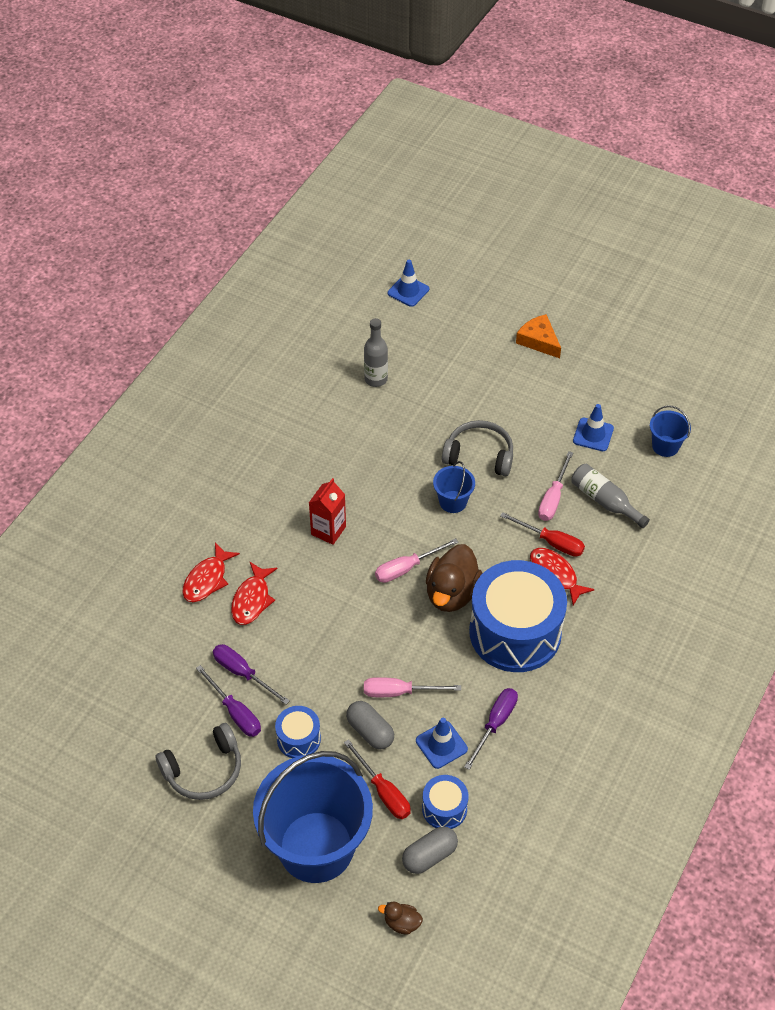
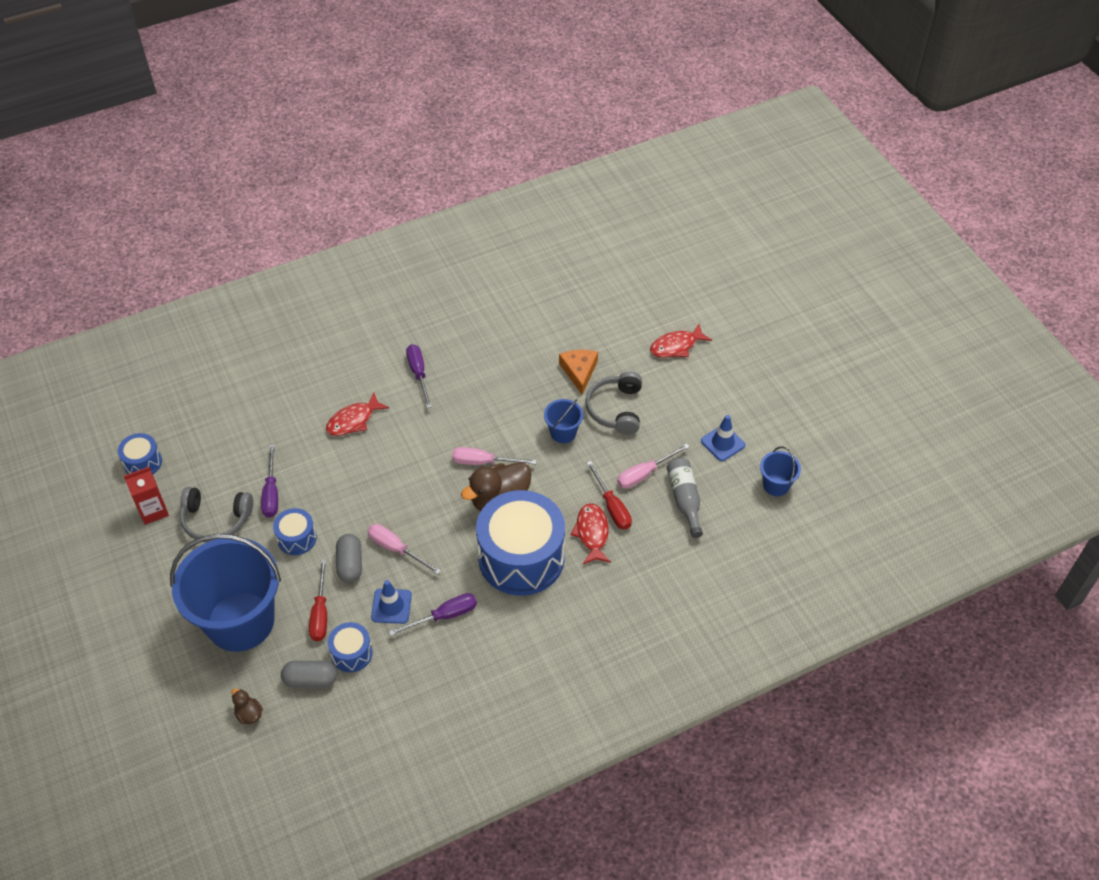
camera: 35 degrees right, 0 degrees up
red fish [182,542,240,602] -> red fish moved to [650,324,712,358]
purple screwdriver [213,644,290,705] -> purple screwdriver moved to [406,344,432,408]
red carton [309,478,346,545] -> red carton moved to [124,467,169,525]
grey bottle [364,318,388,387] -> none
blue traffic cone [388,260,429,307] -> none
grey headphones [442,420,513,476] -> grey headphones turned 135 degrees counterclockwise [585,371,642,435]
orange cheese [516,314,561,358] -> orange cheese moved to [559,350,598,394]
none -> blue drum [118,433,162,474]

